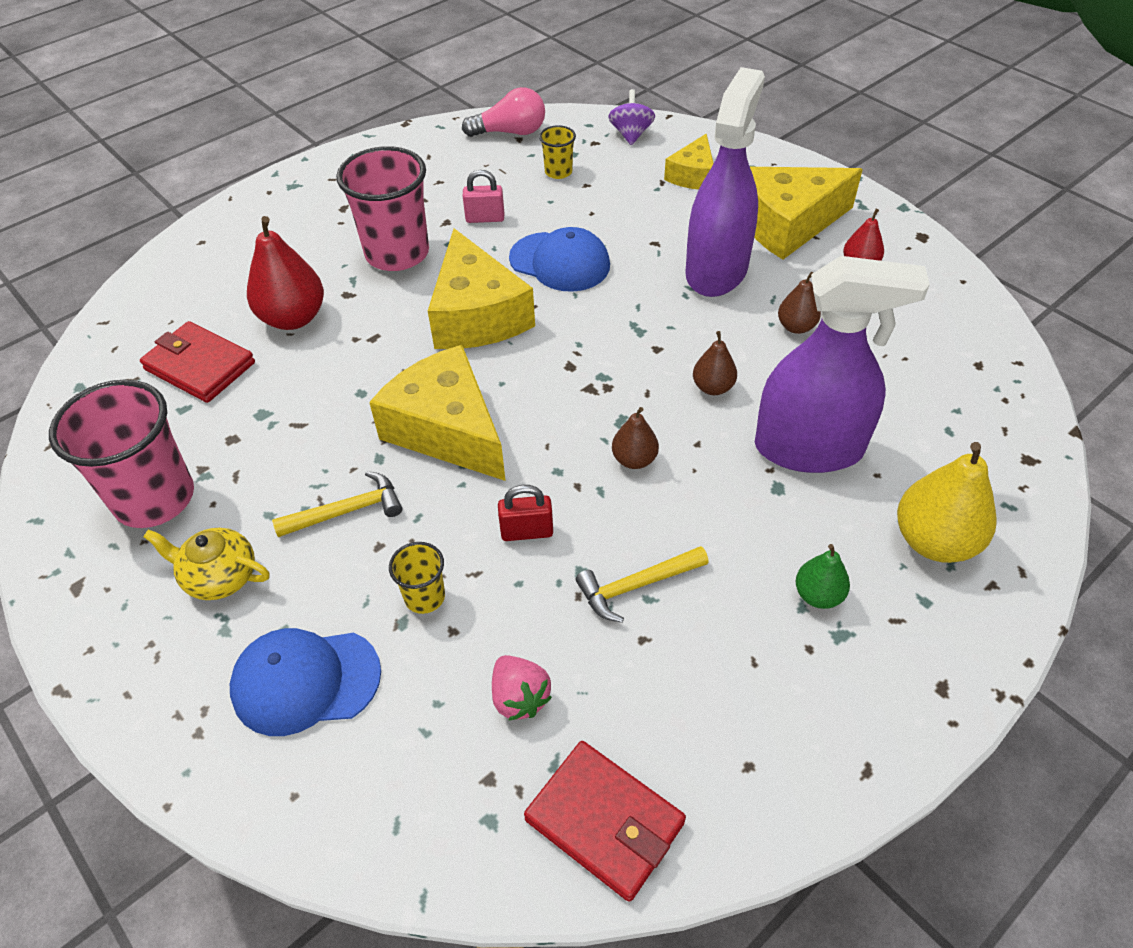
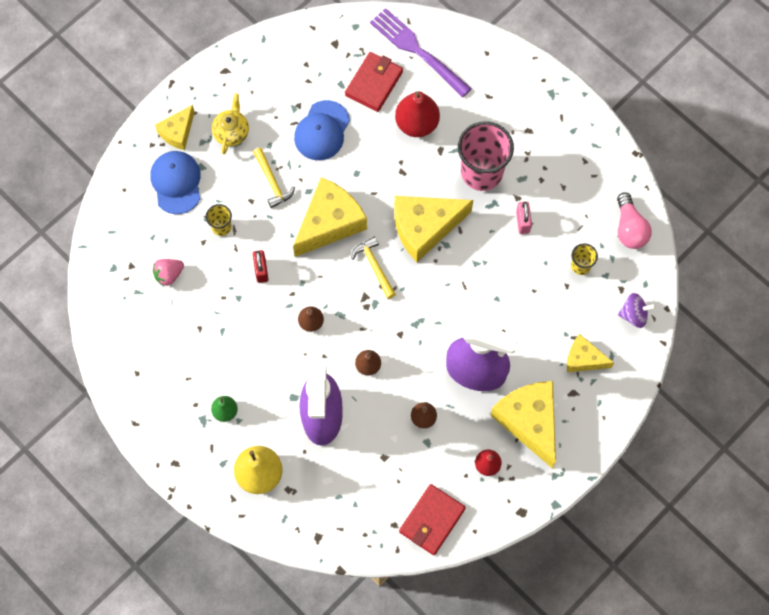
camera: 85 degrees right, 20 degrees up
pink cup [49,380,194,528] -> none
blue cap [509,227,610,292] -> blue cap moved to [294,100,350,160]
red wallet [524,741,686,902] -> red wallet moved to [399,484,466,555]
yellow hammer [575,546,709,623] -> yellow hammer moved to [351,237,396,299]
none -> yellow cheese [155,105,195,150]
none -> purple fork [370,8,472,97]

